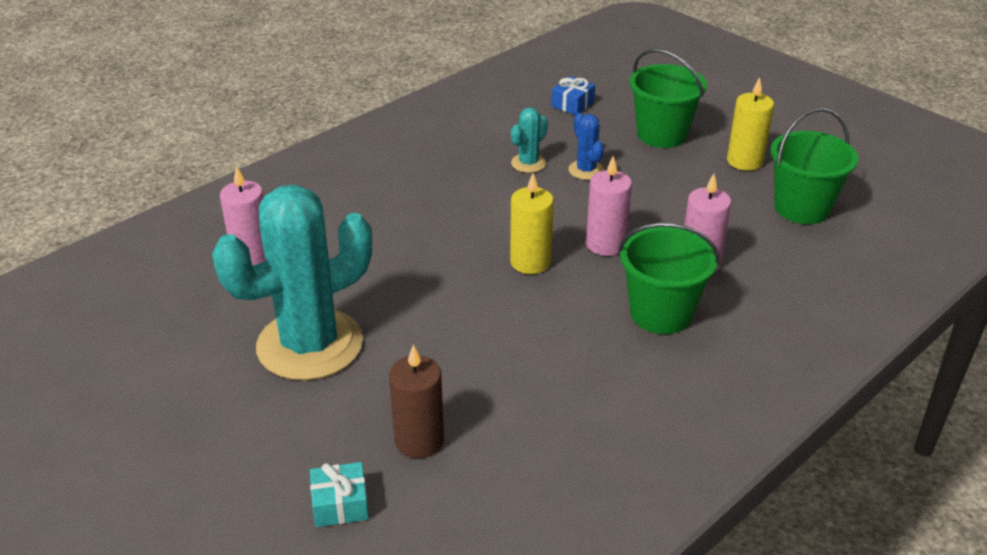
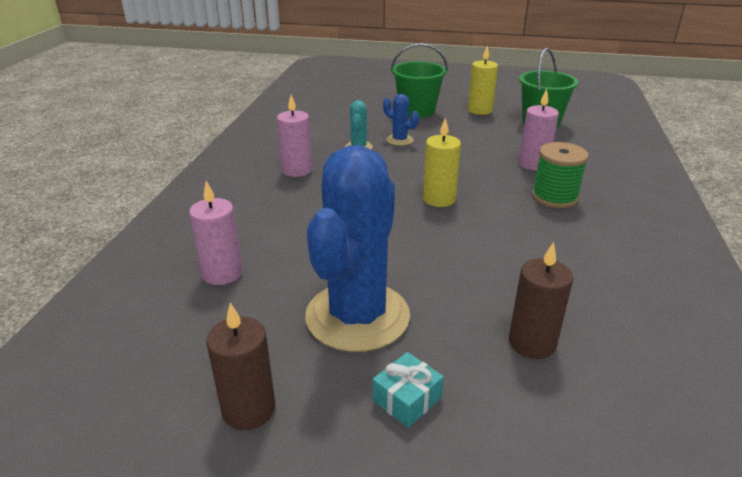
camera: 35 degrees left, 5 degrees down
turquoise cactus [212,185,372,380] -> blue cactus [305,145,410,352]
turquoise gift [310,462,369,527] -> turquoise gift moved to [372,352,444,428]
blue gift [551,76,595,115] -> none
pink candle [586,156,632,256] -> pink candle moved to [277,95,312,177]
green bucket [618,222,720,334] -> green spool [532,142,589,208]
none -> brown candle [206,303,275,430]

